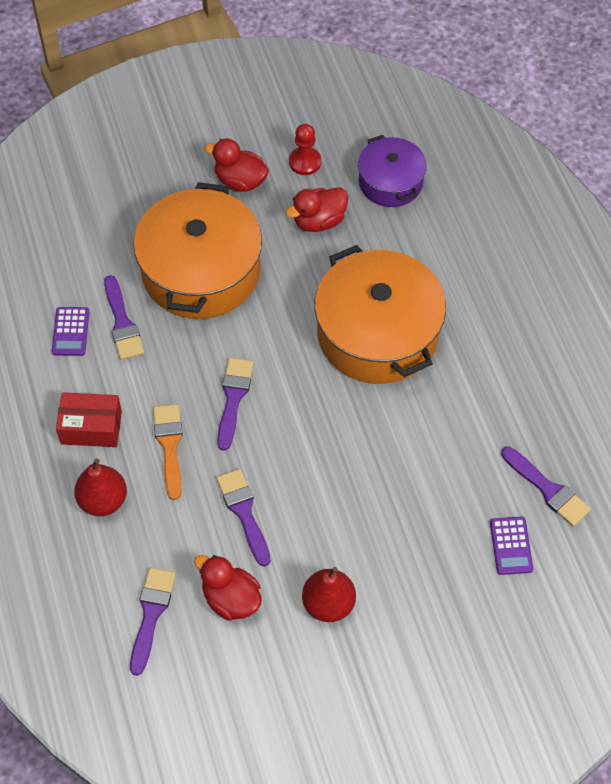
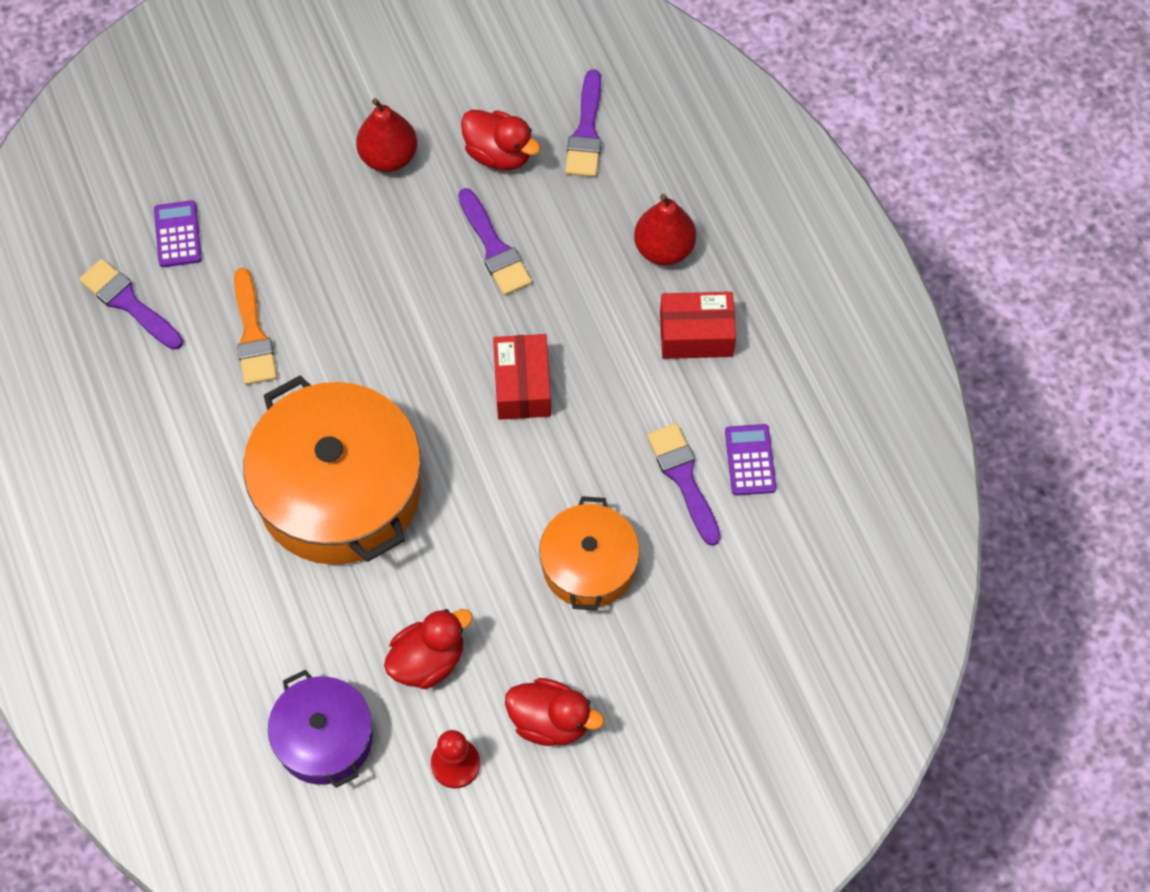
camera: 175 degrees right, 5 degrees up
orange pot [133,182,262,319] -> orange pot [539,496,639,611], size x0.56
orange brush [153,404,183,500] -> orange brush moved to [234,268,277,385]
purple brush [217,358,254,451] -> red box [493,334,551,420]

